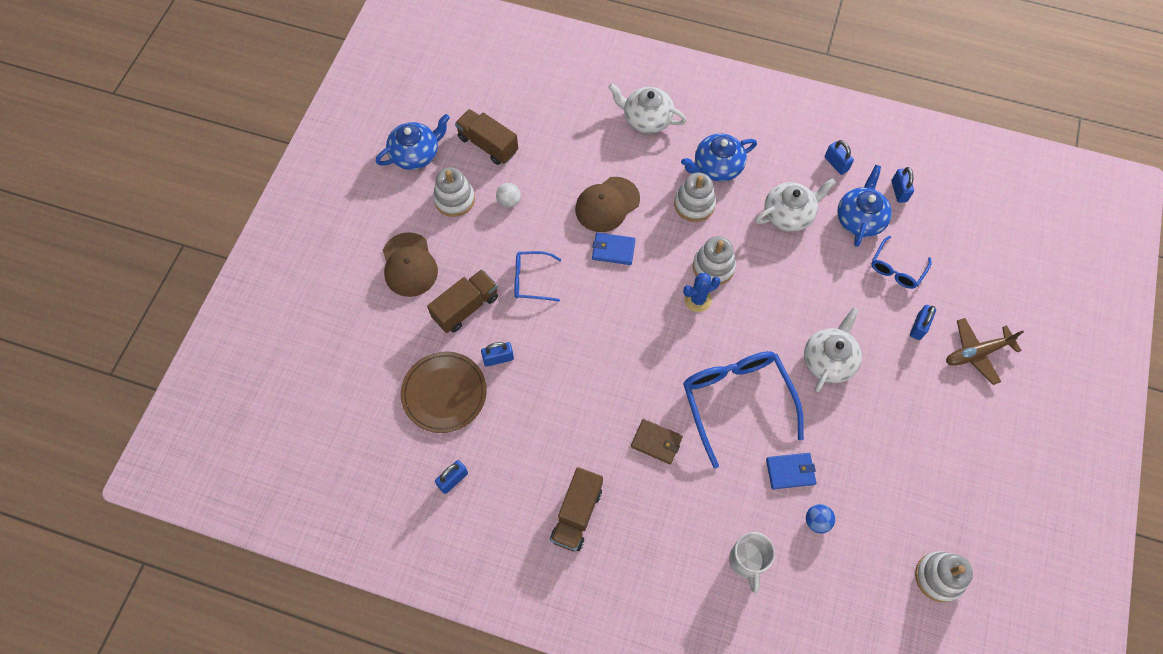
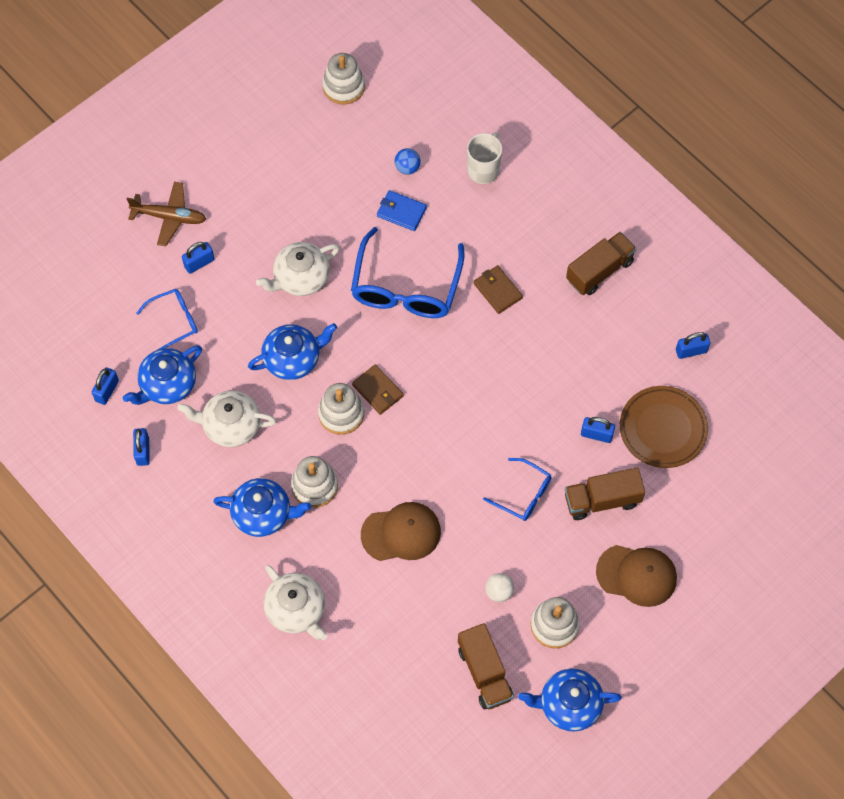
camera: 150 degrees left, 0 degrees up
brown cap [383,232,438,297] -> brown cap turned 90 degrees clockwise [596,545,677,607]
blue wallet [592,233,636,265] -> none
blue cactus [683,273,721,312] -> brown wallet [352,364,404,415]
none -> blue teapot [248,323,337,380]

